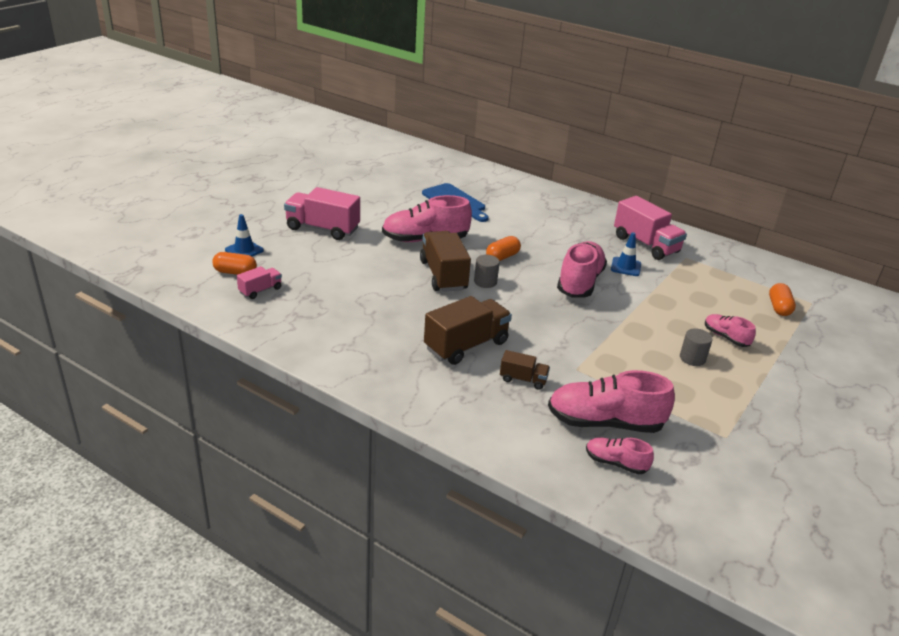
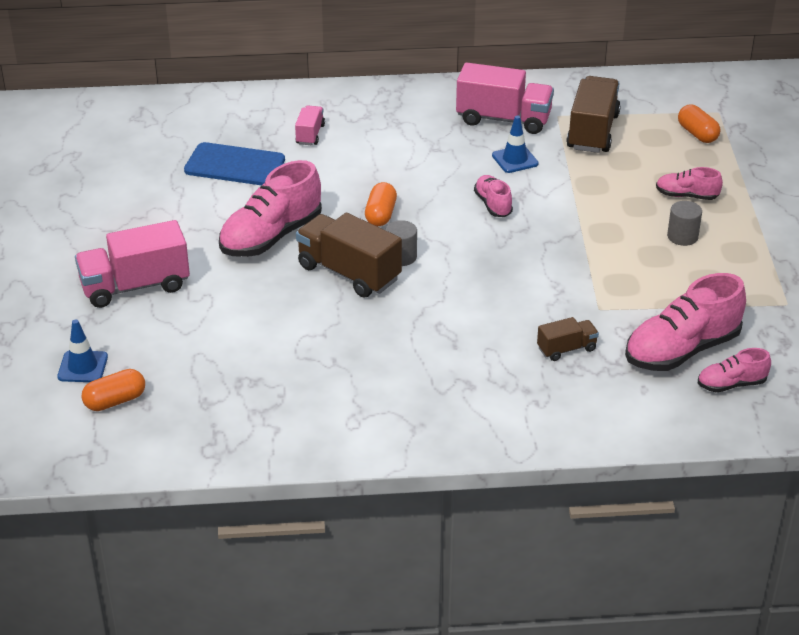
camera: 35 degrees left, 5 degrees up
pink truck [237,266,282,299] -> pink truck moved to [295,106,325,145]
brown truck [424,296,512,365] -> brown truck moved to [566,76,621,153]
pink shoe [557,241,607,298] -> pink shoe [474,175,513,217], size x0.52

